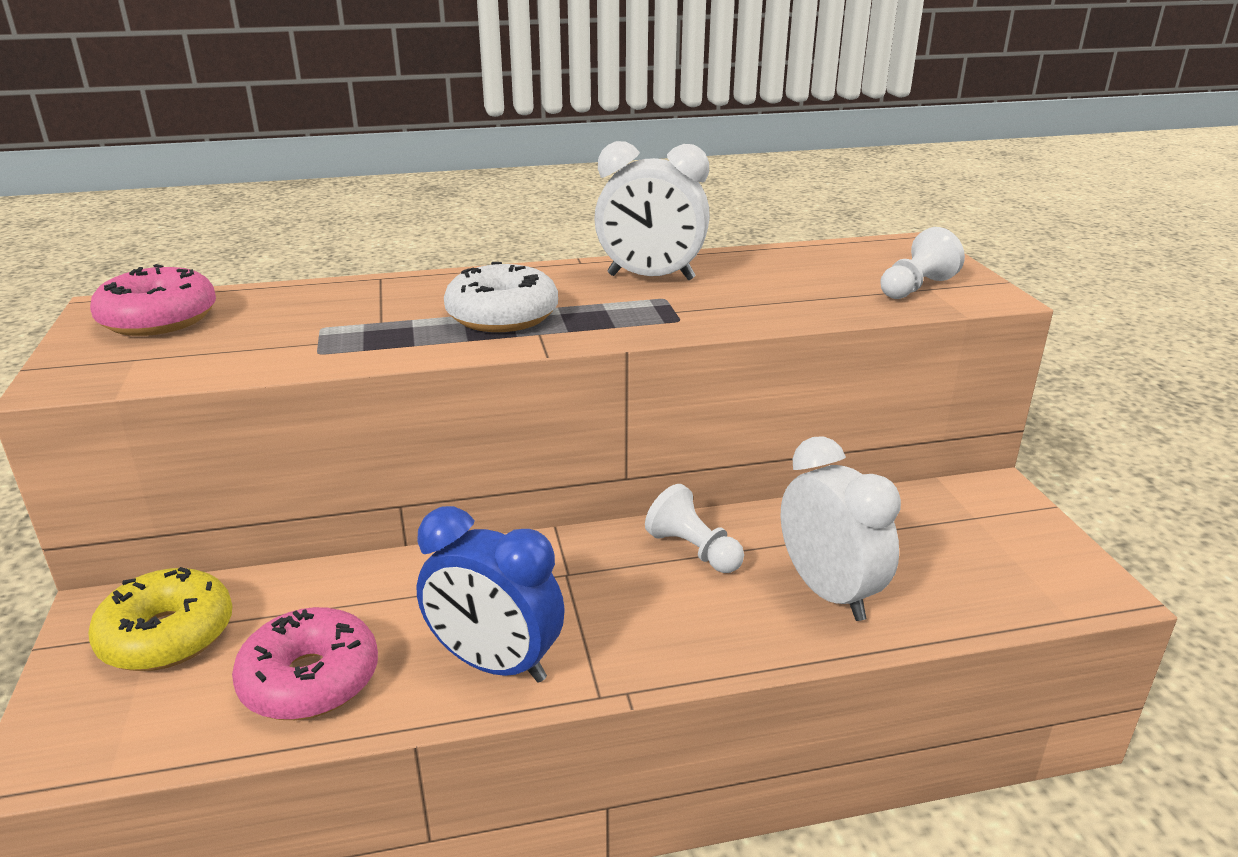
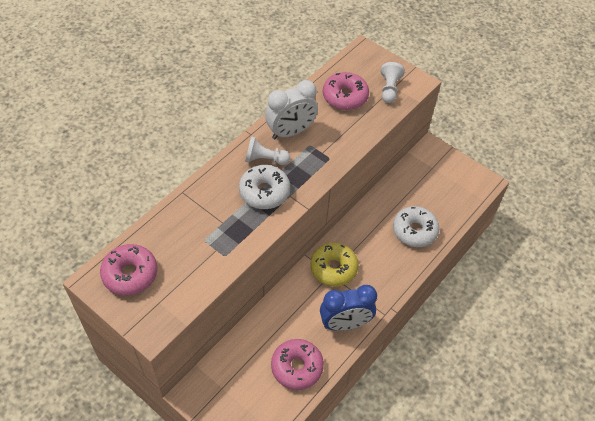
camera: 40 degrees left, 25 degrees up
yellow donut [88,567,232,671] -> yellow donut moved to [310,243,359,286]
white pawn [645,484,744,573] -> white pawn moved to [245,136,290,165]
white clock [781,436,901,621] -> white donut [393,206,439,247]
none -> pink donut [323,72,369,110]

